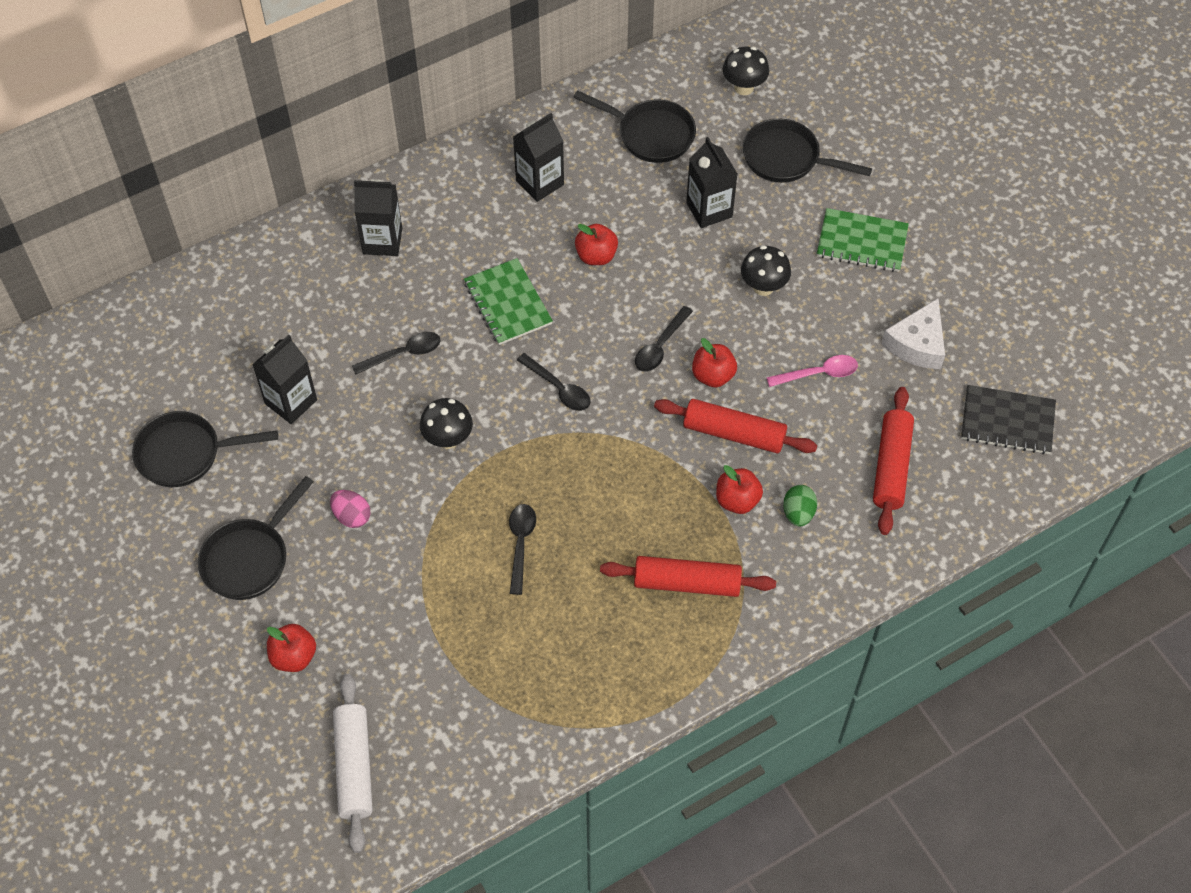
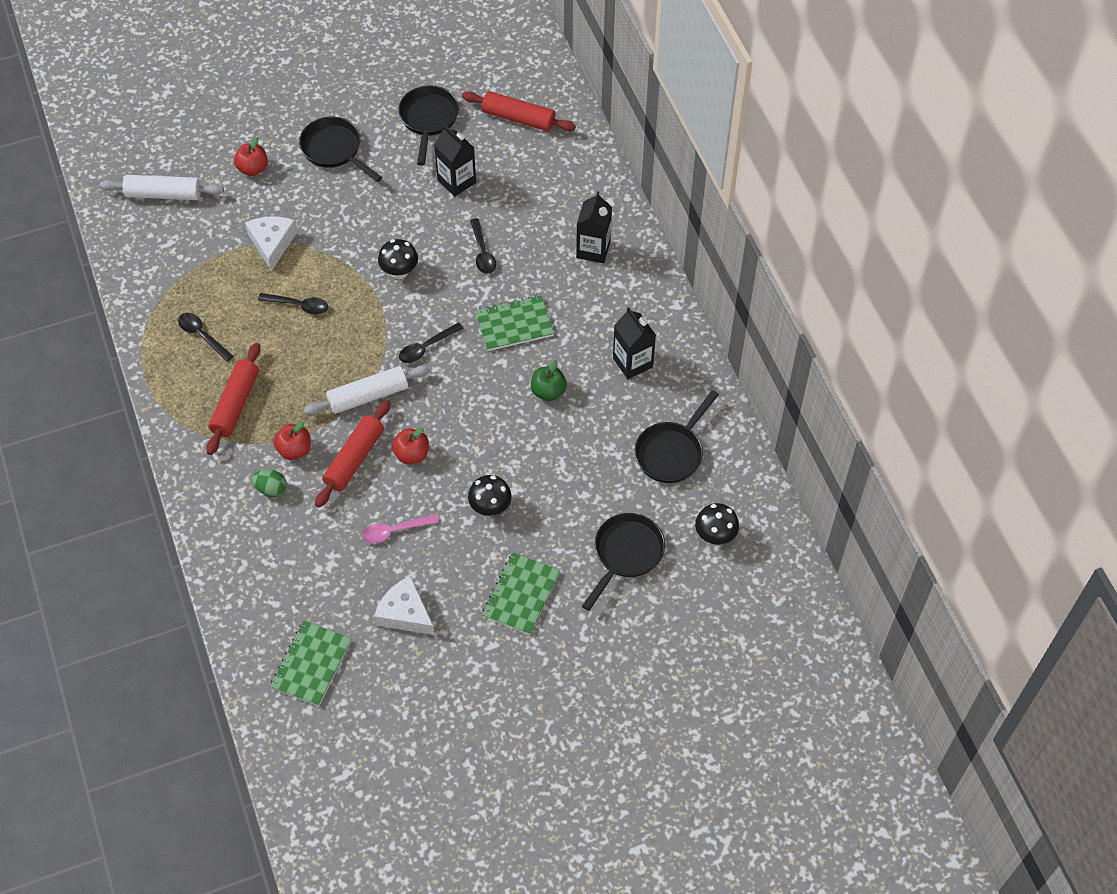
camera: 100 degrees right, 0 degrees up
pink egg [330,490,370,528] -> none
red apple [575,224,618,265] -> green apple [531,360,567,401]
black spoon [635,306,693,372] -> black spoon moved to [178,313,233,362]
black carton [686,137,737,228] -> none
pink spoon [766,355,858,387] -> pink spoon turned 75 degrees clockwise [362,514,439,543]
red rolling pin [873,387,914,535] -> red rolling pin moved to [462,91,576,131]
black notebook [961,385,1056,454] -> green notebook [270,620,352,706]
none -> white cheese [245,216,297,271]
none -> white rolling pin [303,365,430,415]

